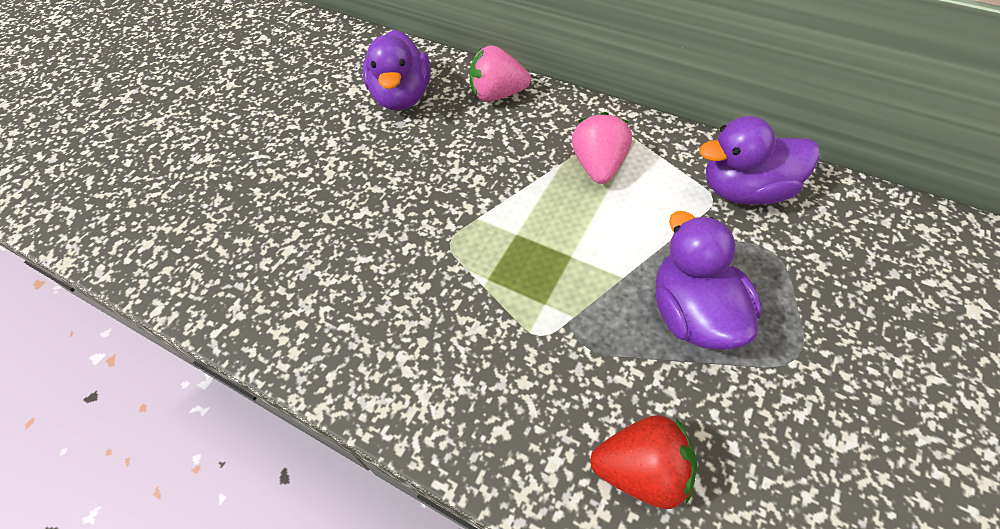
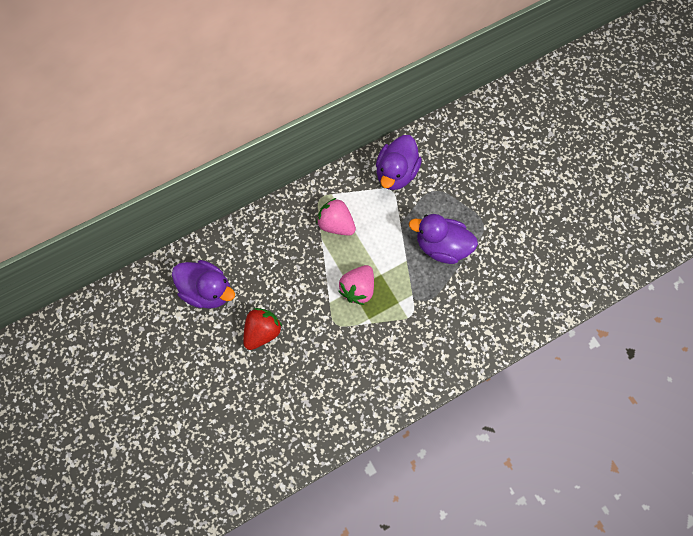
camera: 60 degrees left, 15 degrees up
pink strawberry [469,45,531,102] -> pink strawberry moved to [339,265,374,305]
red strawberry [590,415,697,509] -> red strawberry moved to [243,308,282,350]

